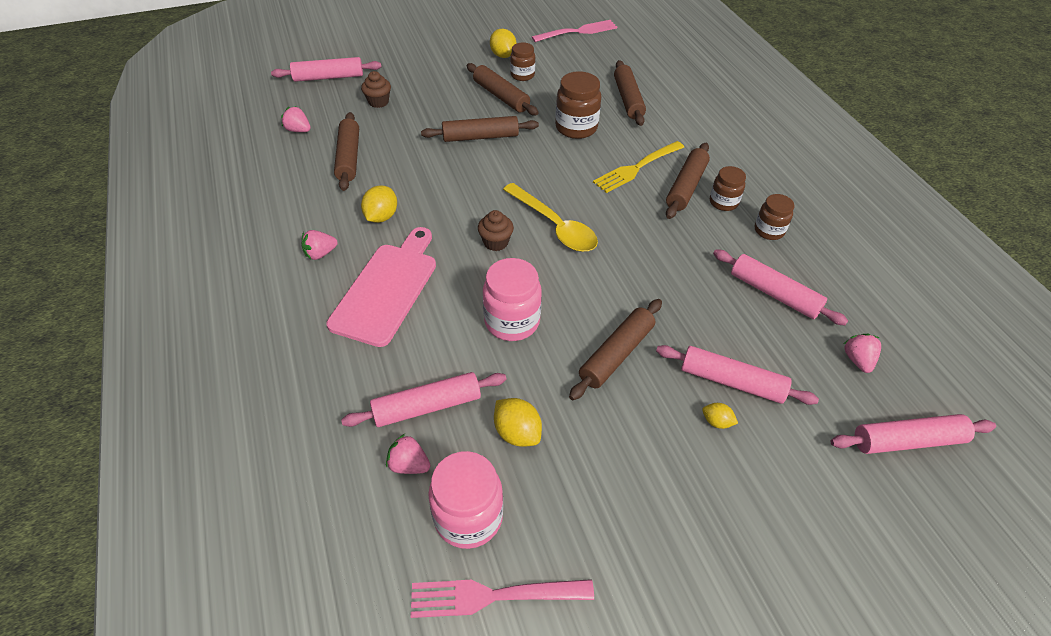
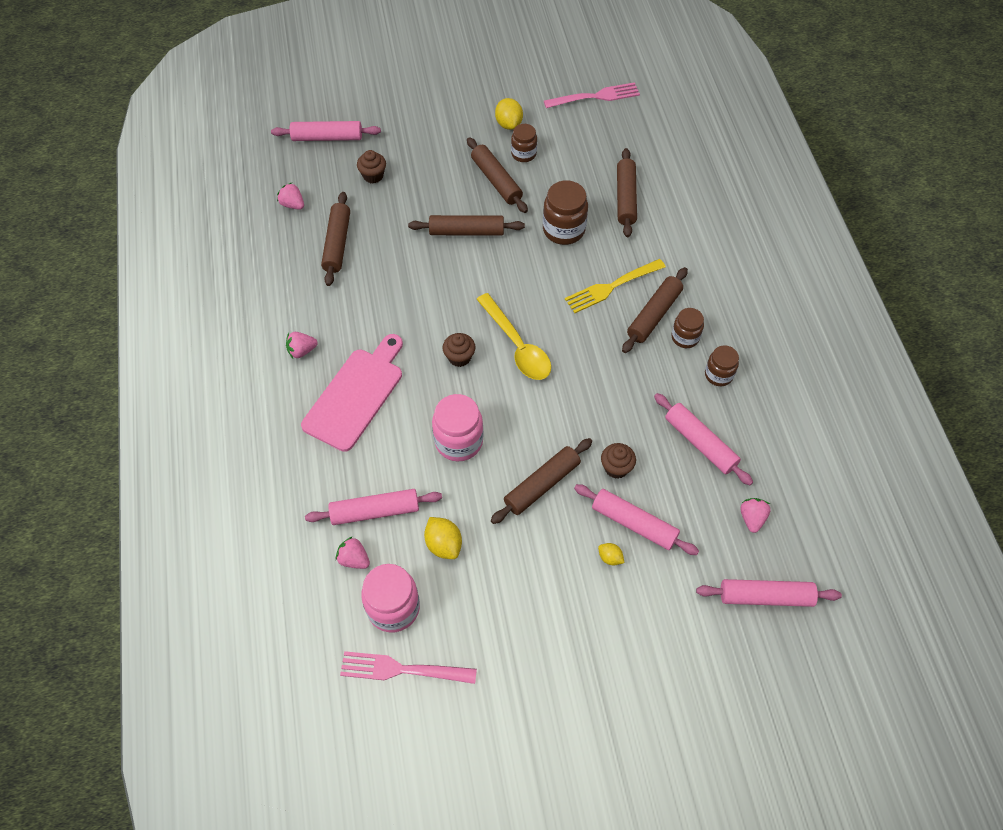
camera: 10 degrees right, 10 degrees up
yellow lemon [361,185,397,223] -> none
none -> brown cupcake [601,443,636,479]

